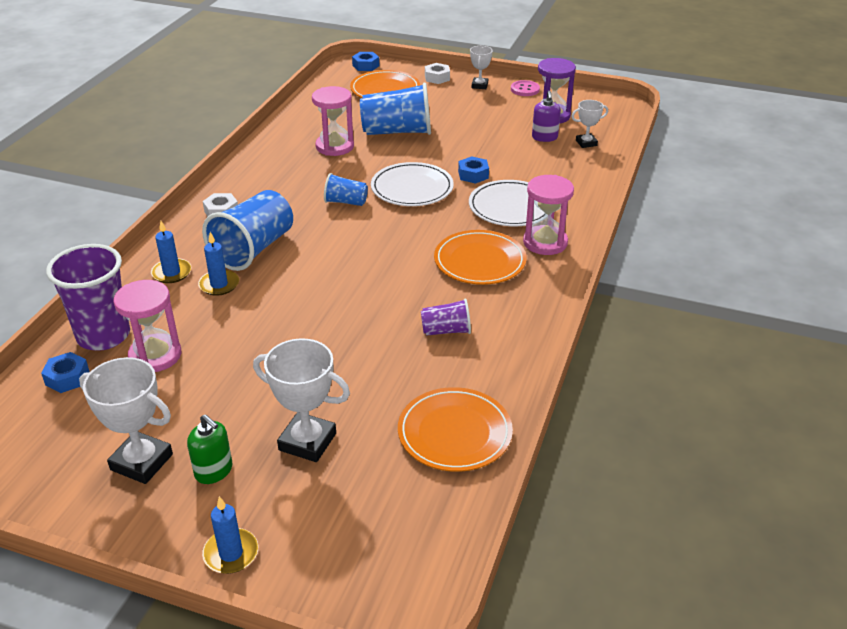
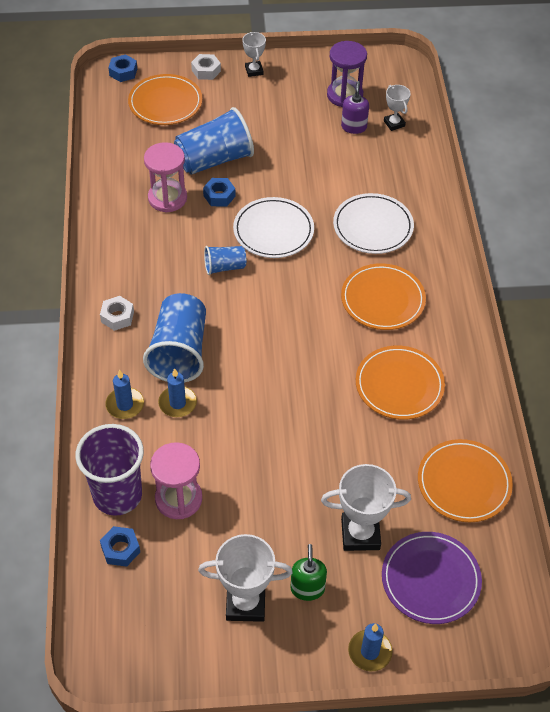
camera: 25 degrees left, 15 degrees up
green soap dispenser [187,414,232,484] -> green soap dispenser turned 105 degrees counterclockwise [290,544,327,601]
purple cup [421,298,471,336] -> orange plate [356,346,445,420]
blue nut [458,156,489,184] -> blue nut moved to [203,178,235,207]
pink button [511,80,540,96] -> none
pink hourglass [523,175,574,255] -> none
purple soap dispenser [532,91,561,142] -> purple soap dispenser turned 150 degrees counterclockwise [341,81,369,134]
white trophy [571,100,608,148] -> white trophy turned 75 degrees counterclockwise [384,85,411,131]
none -> purple plate [382,532,482,624]

